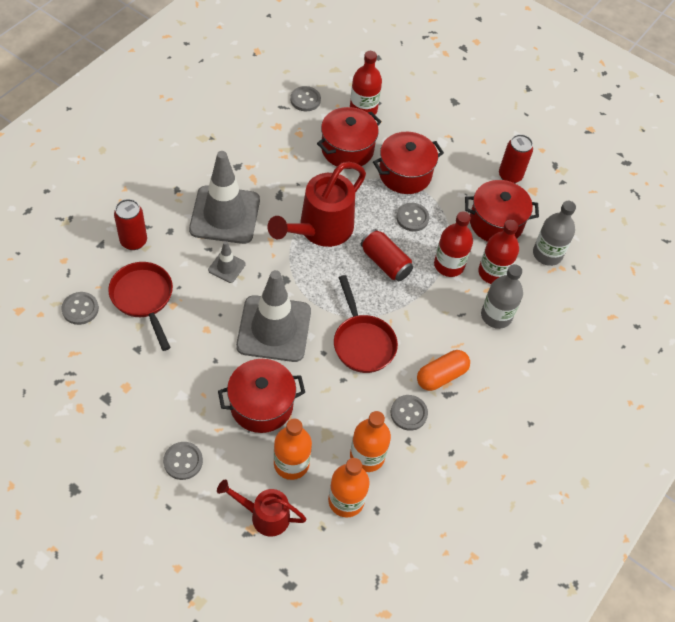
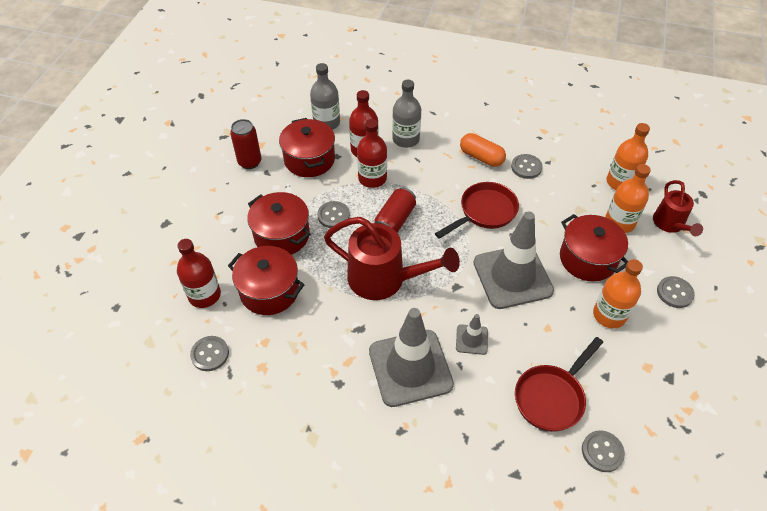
camera: 105 degrees left, 5 degrees down
red can [114,199,147,250] -> none
orange bottle [350,411,391,472] -> orange bottle moved to [593,259,643,328]

